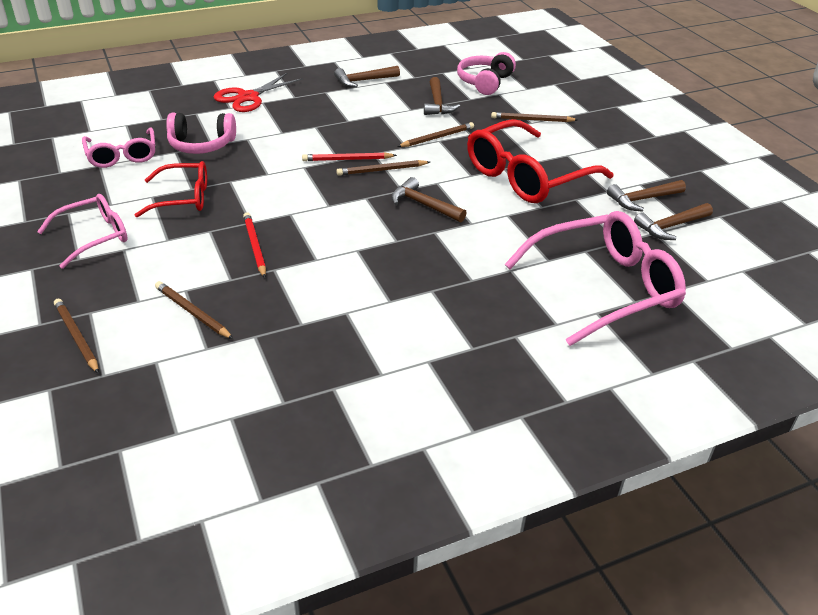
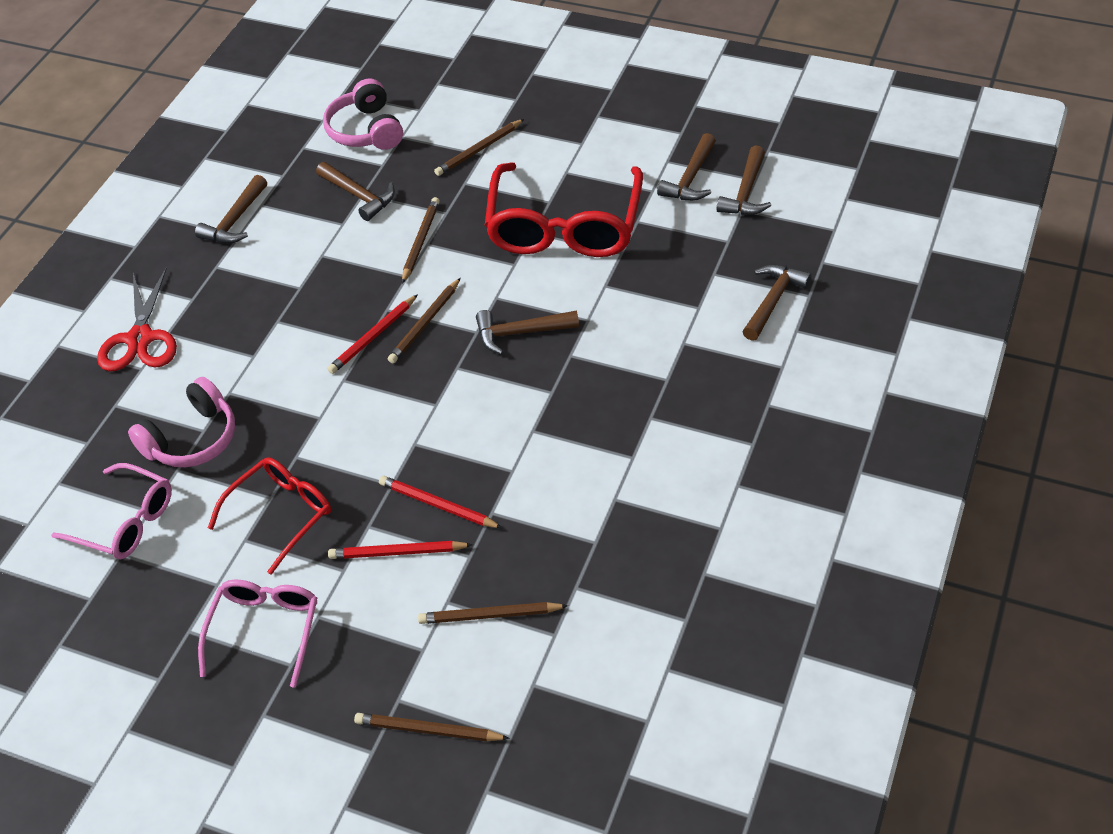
camera: 40 degrees left, 10 degrees up
pink glasses [505,211,686,346] -> brown hammer [742,264,812,341]
none -> red pencil [328,541,473,559]

